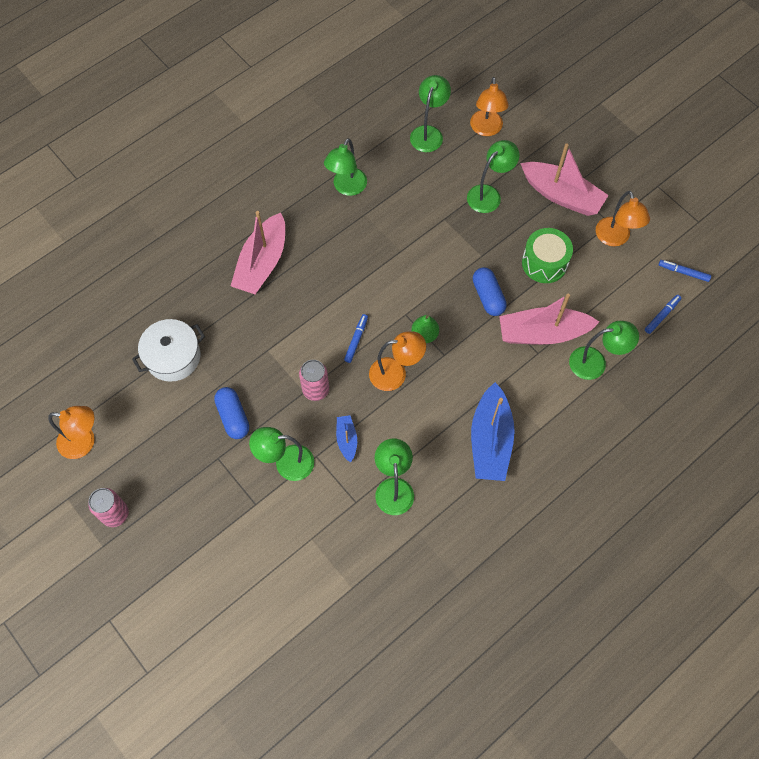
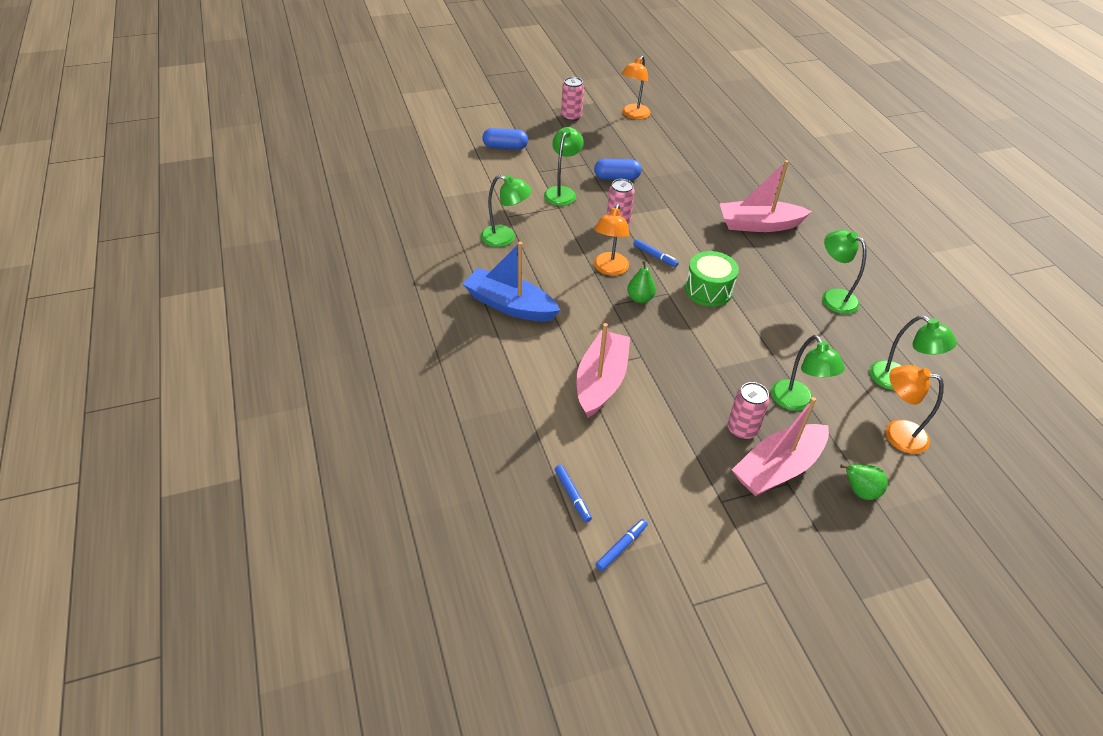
camera: 110 degrees right, 20 degrees down
white pot [132,319,205,382] -> none
pink boat [231,211,285,294] -> pink boat turned 45 degrees counterclockwise [720,160,812,232]
blue boat [336,415,357,463] -> none
blue capsule [473,267,507,316] -> blue capsule moved to [482,128,528,150]
green drum [522,228,573,283] -> green drum moved to [685,251,739,307]
green lamp [569,321,639,380] -> none
orange lamp [596,191,650,246] -> none
none -> pink can [728,382,770,439]
none -> green pear [840,464,888,500]

